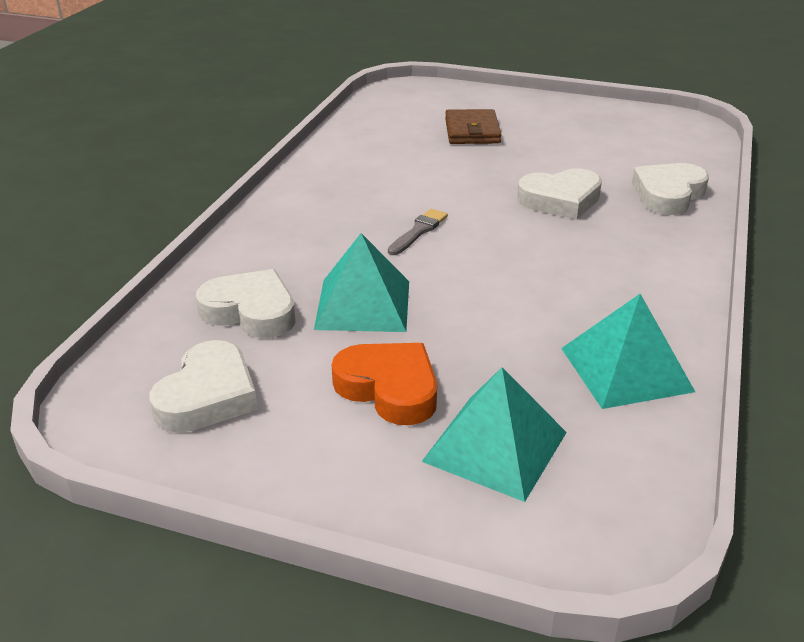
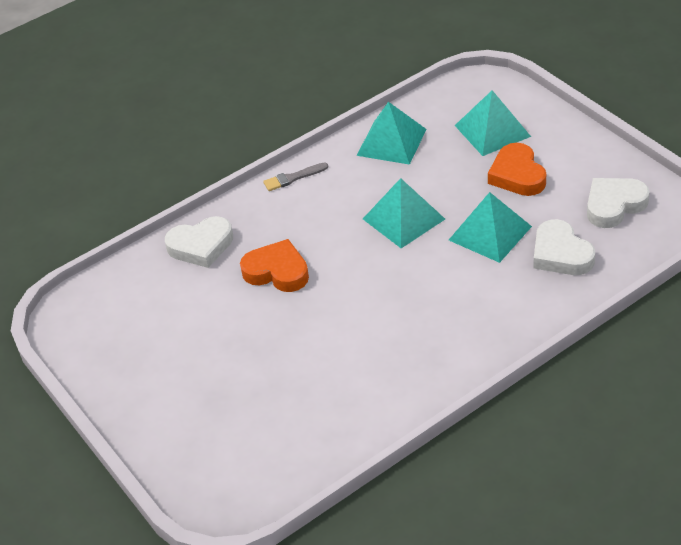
camera: 140 degrees left, 10 degrees up
grey brush [388,209,448,255] -> grey brush moved to [263,162,328,191]
brown wallet [445,109,501,144] -> none
white heart [517,168,602,220] -> orange heart [240,239,309,292]
none -> turquoise pyramid [363,178,445,248]

